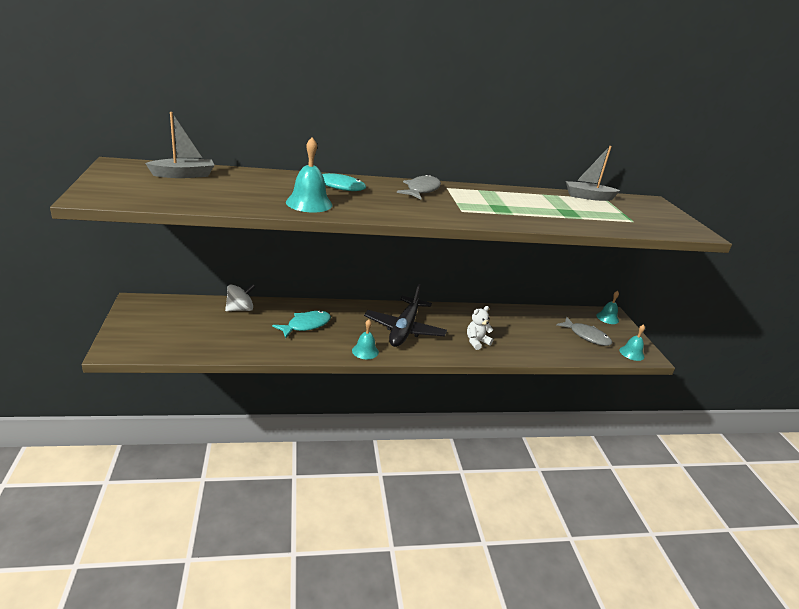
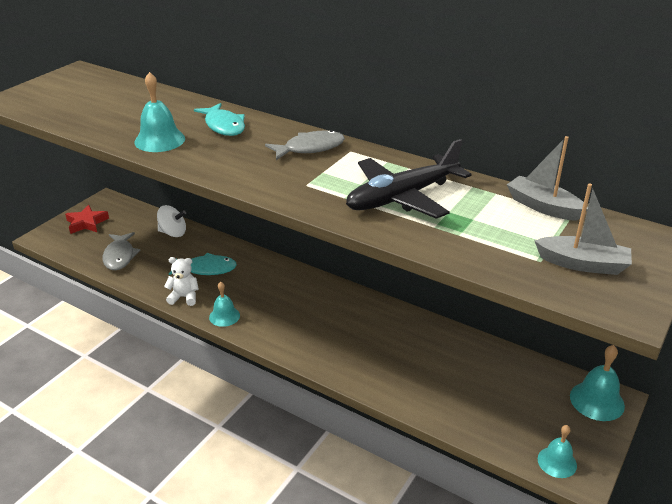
camera: 45 degrees right, 5 degrees up
grey boat [145,112,215,178] -> grey boat moved to [534,183,632,275]
black plane [364,284,447,347] -> black plane moved to [346,139,472,219]
white teddy bear [467,306,493,350] -> white teddy bear moved to [164,257,199,306]
grey fish [556,317,612,346] -> grey fish moved to [102,232,141,270]
turquoise bell [596,291,619,324] -> turquoise bell [570,345,625,421], size x1.50
none -> red star [65,205,109,234]

